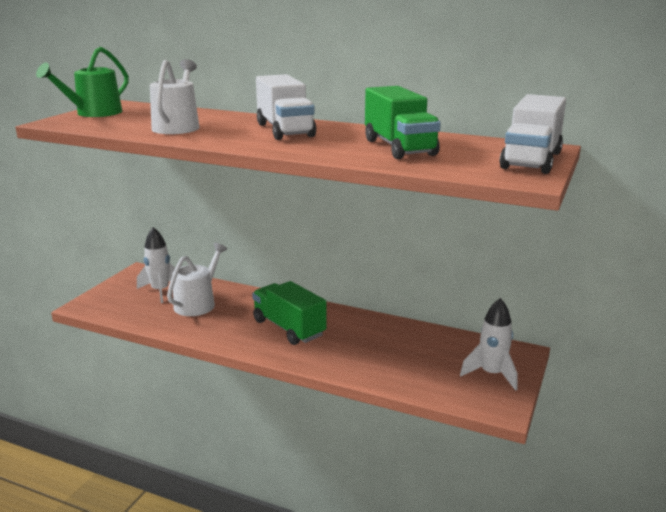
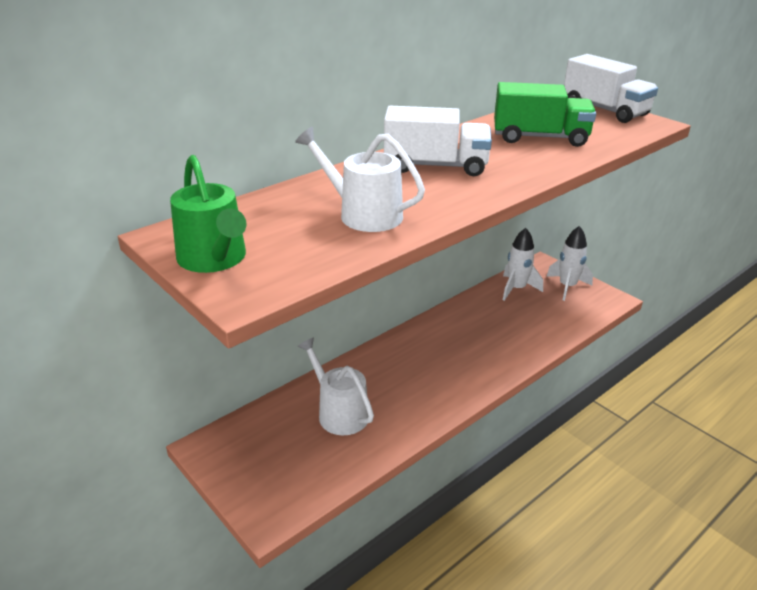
camera: 65 degrees left, 10 degrees up
white rocket [137,227,175,303] -> white rocket moved to [503,228,543,301]
green truck [252,281,327,345] -> none

